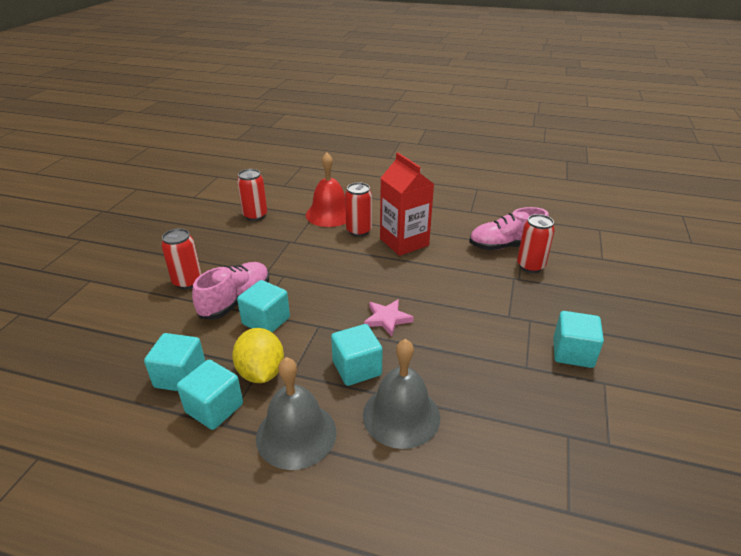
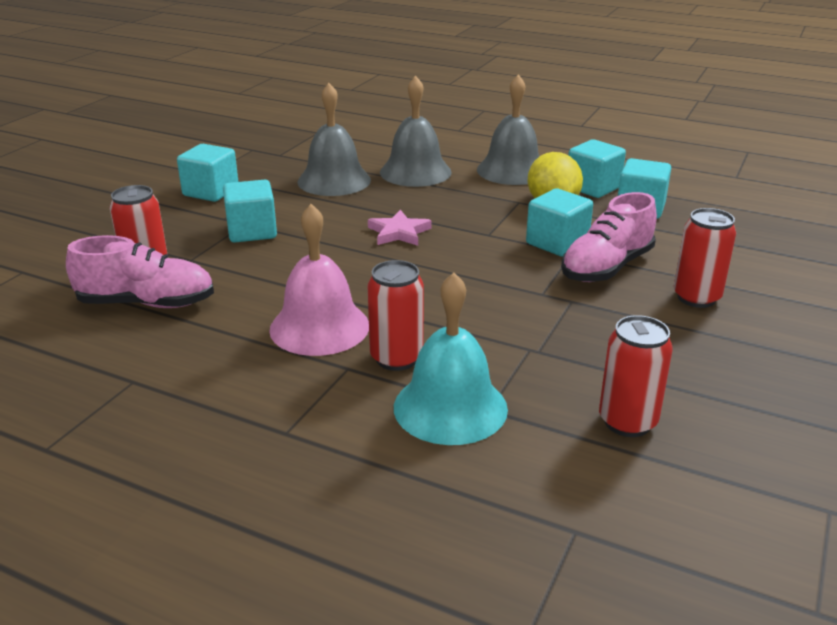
camera: 170 degrees left, 5 degrees down
red bell [306,153,346,227] -> turquoise bell [394,273,508,445]
turquoise cube [331,324,383,386] -> turquoise cube moved to [223,180,277,243]
red carton [380,153,434,256] -> pink bell [269,204,369,356]
none -> grey bell [297,83,371,196]

